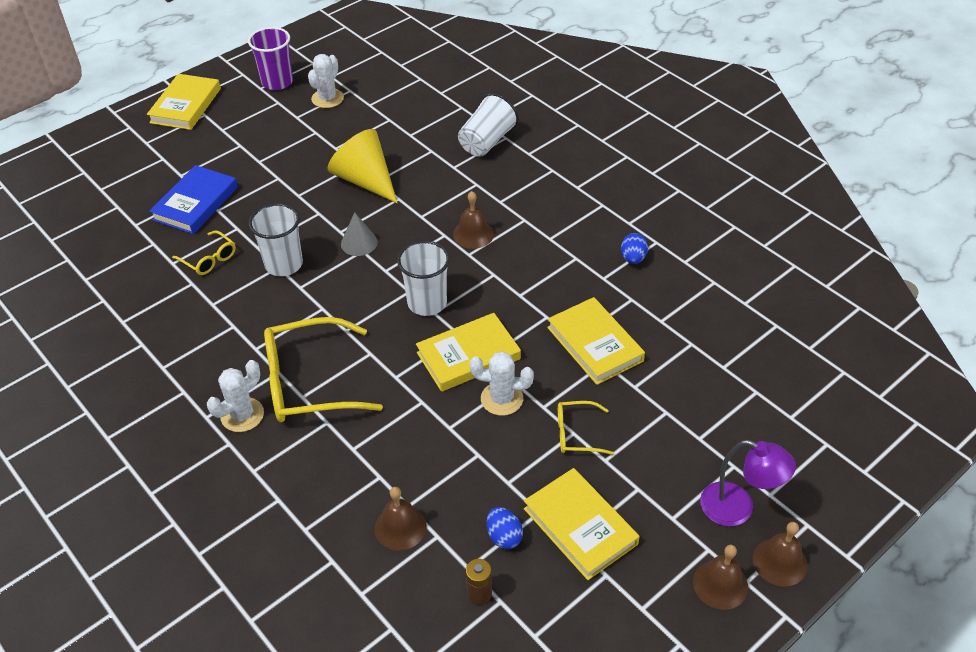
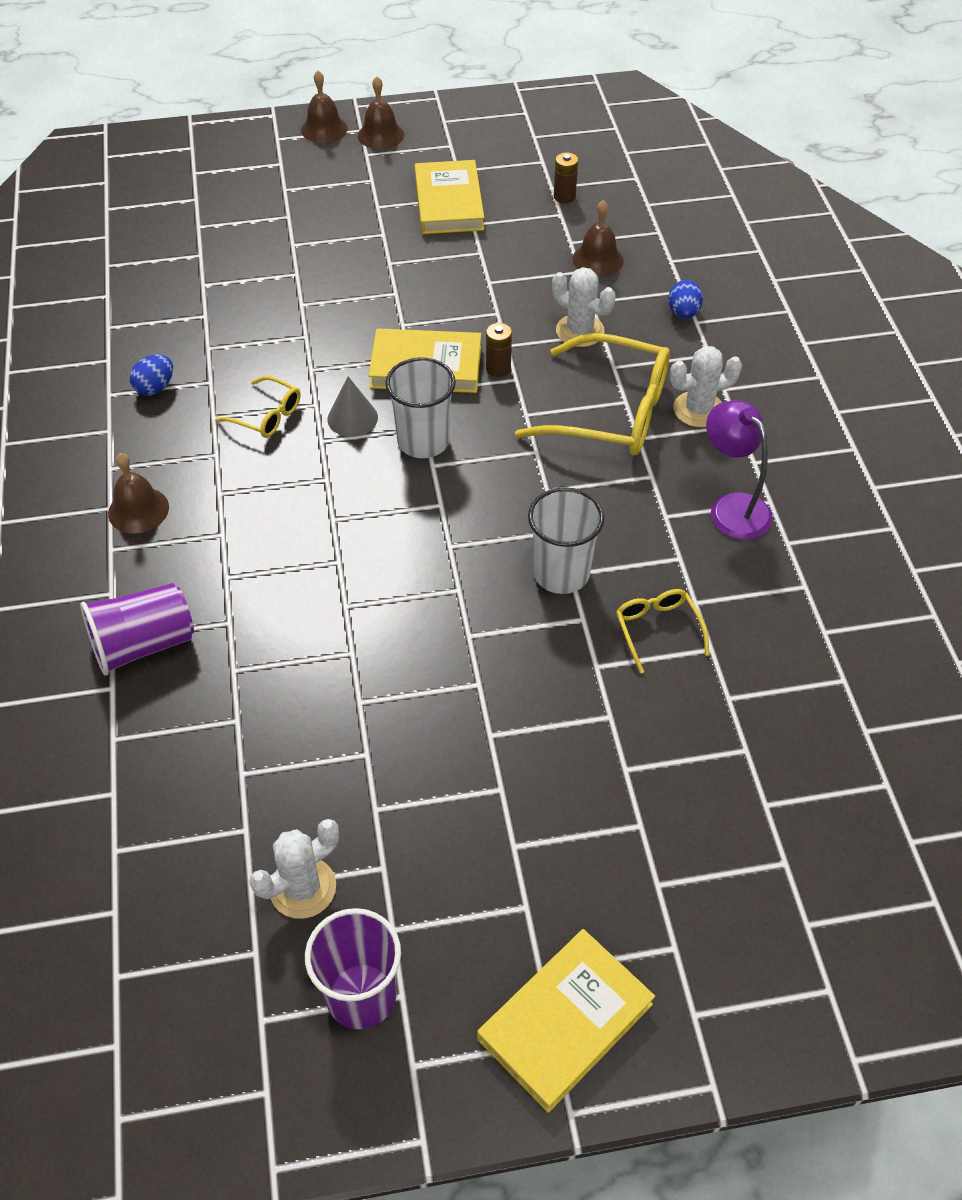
camera: 150 degrees left, 5 degrees up
blue book [149,165,238,234] -> none
yellow cone [327,129,397,203] -> none
grey cone [341,212,378,256] -> grey cone moved to [327,377,378,437]
brown bell [453,191,494,249] -> brown bell moved to [108,453,169,533]
white cup [458,93,519,157] -> purple cup [80,583,194,675]
white cactus [469,351,534,416] -> white cactus moved to [552,267,616,347]
blue egg [487,507,523,549] -> blue egg moved to [669,280,703,319]
yellow book [547,297,645,385] -> none
yellow glasses [558,401,614,455] -> yellow glasses moved to [216,376,300,438]
purple lamp [700,440,796,526] -> purple lamp moved to [706,400,773,540]
none -> brown battery [486,323,512,377]

